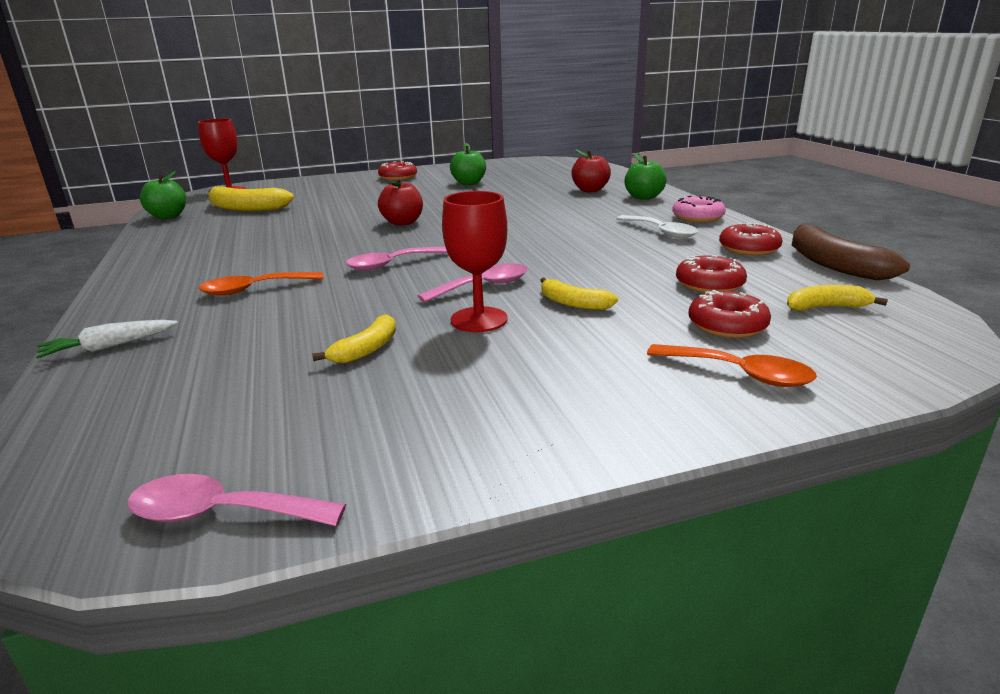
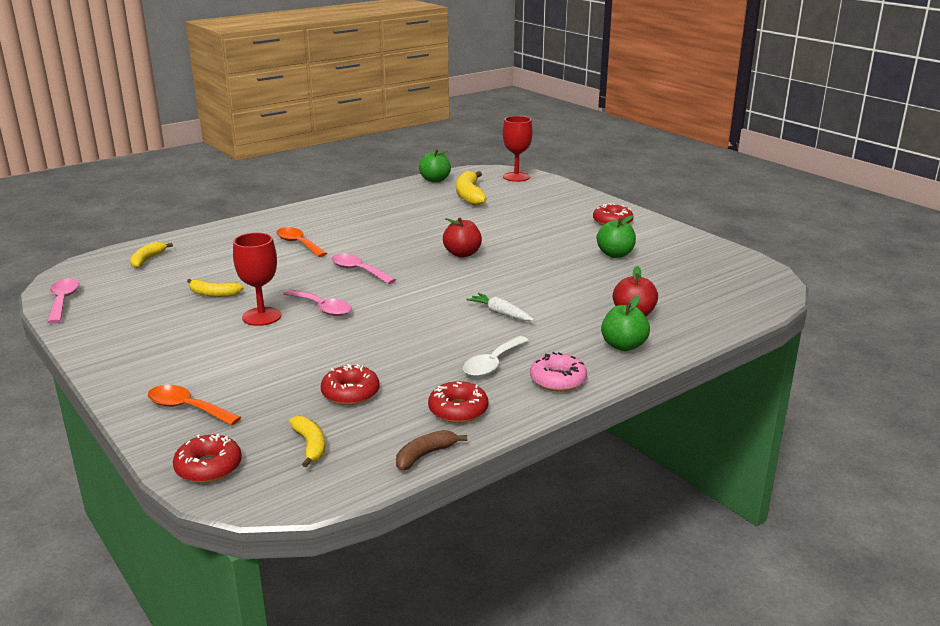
camera: 70 degrees right, 0 degrees up
white carrot [36,320,178,359] -> white carrot moved to [466,293,534,321]
yellow banana [540,277,618,310] -> yellow banana moved to [130,242,173,268]
orange spoon [647,344,817,387] -> orange spoon turned 105 degrees clockwise [148,385,241,425]
red donut [689,290,771,338] -> red donut moved to [173,434,242,483]
brown banana [792,225,910,280] -> brown banana [396,430,467,471], size x0.59

